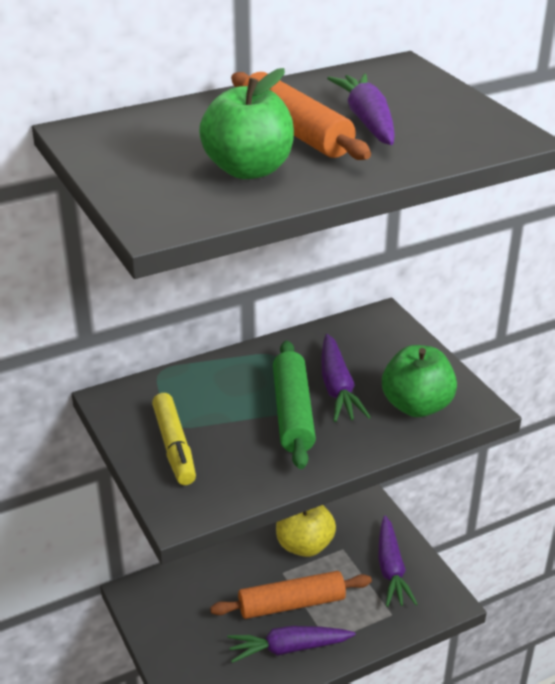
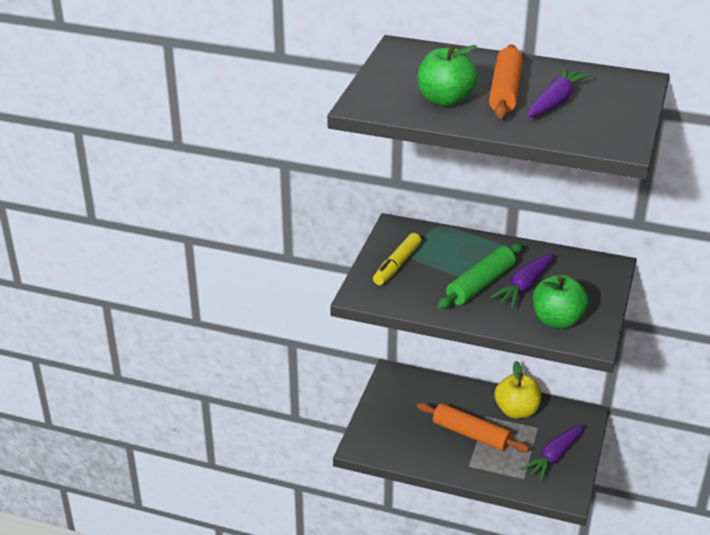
camera: 45 degrees right, 0 degrees up
purple carrot [227,626,356,663] -> none

